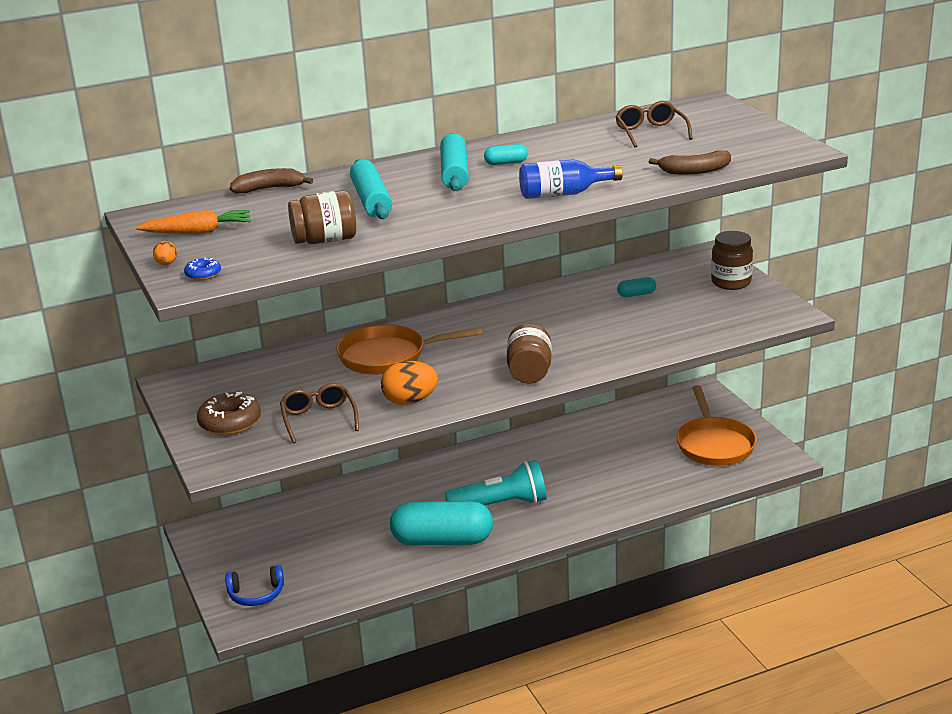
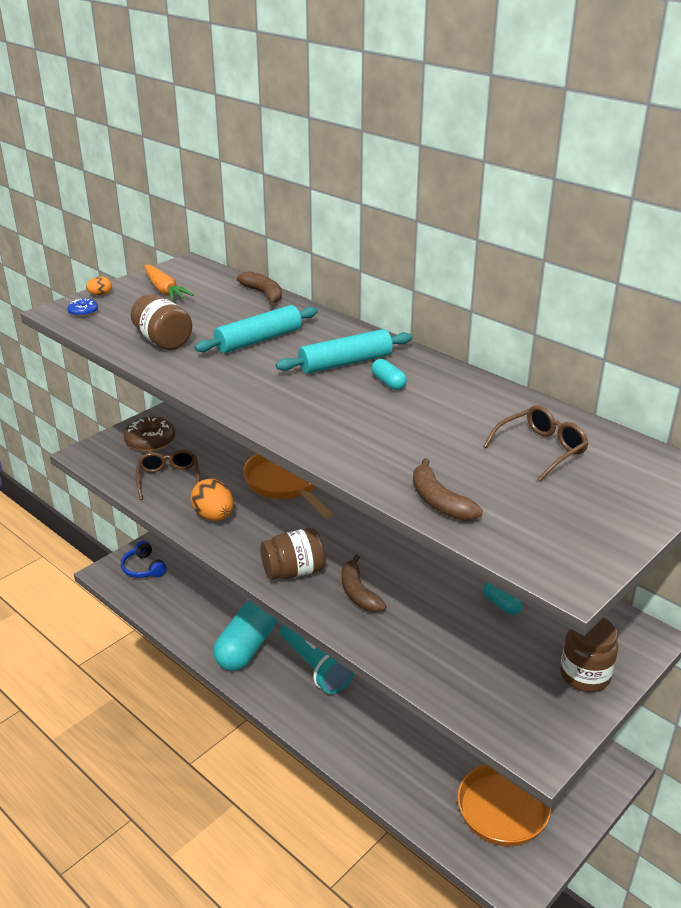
camera: 65 degrees right, 5 degrees up
brown glasses [280,383,359,443] -> brown glasses turned 60 degrees counterclockwise [136,449,200,500]
turquoise capsule [390,501,493,545] -> turquoise capsule turned 45 degrees clockwise [213,600,278,671]
blue bottle [519,159,623,199] -> none
none -> brown banana [342,555,386,612]

